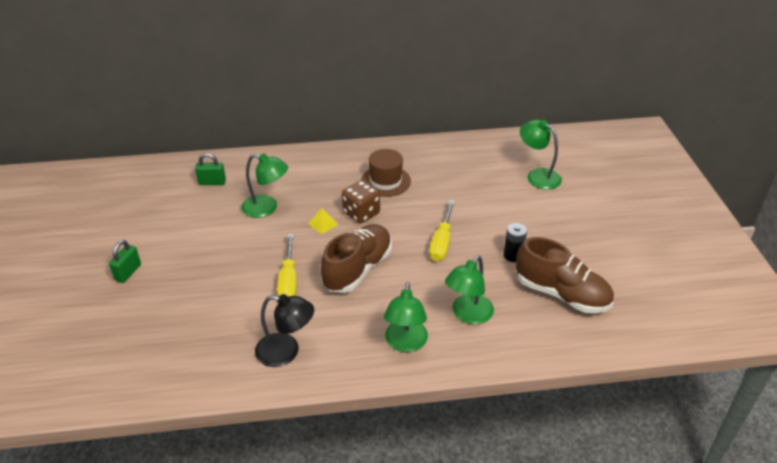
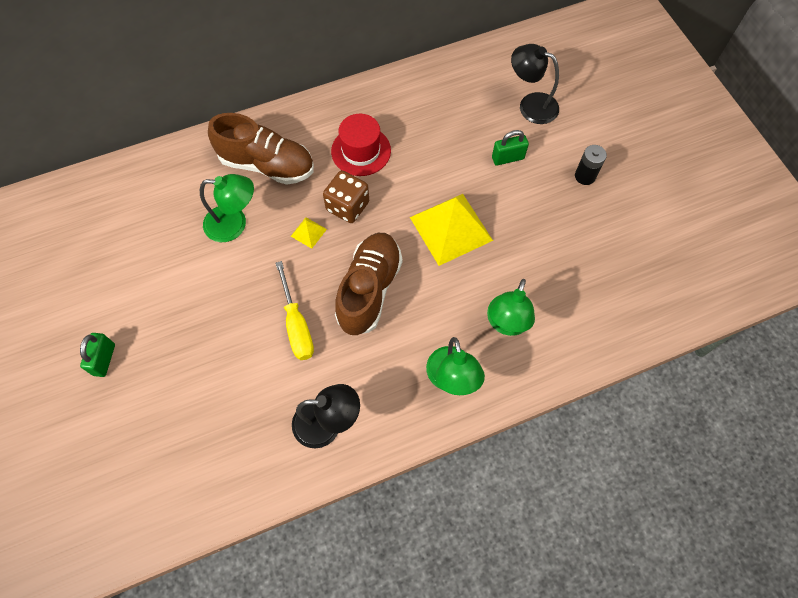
camera: 15 degrees left, 25 degrees up
green padlock [195,153,226,185] -> green padlock moved to [492,130,529,166]
brown hat [361,149,411,197] -> red hat [331,114,391,176]
yellow screwdriver [429,200,455,261] -> yellow pyramid [410,194,493,266]
black battery [503,223,527,262] -> black battery moved to [575,145,607,185]
brown shoe [516,237,614,313] -> brown shoe moved to [208,113,314,185]
green lamp [520,120,562,190] -> black lamp [511,44,559,124]

